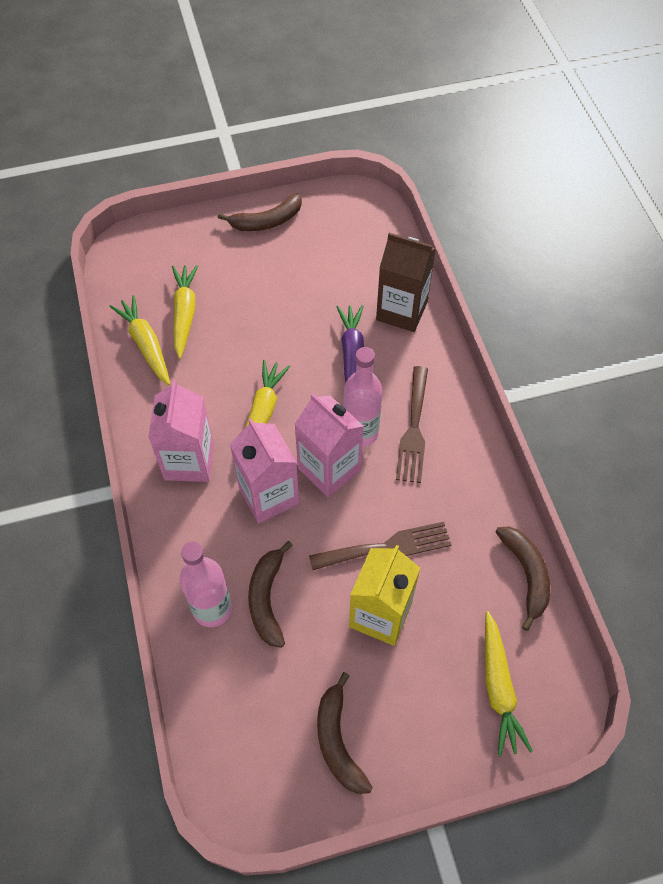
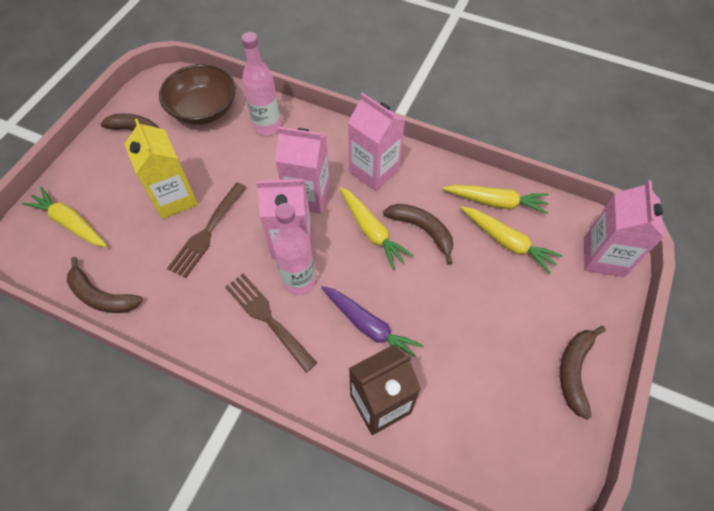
camera: 130 degrees right, 0 degrees up
brown banana [248,541,293,648] -> brown banana moved to [383,204,453,265]
none -> brown bowl [159,64,236,125]
none -> pink carton [584,180,664,277]

